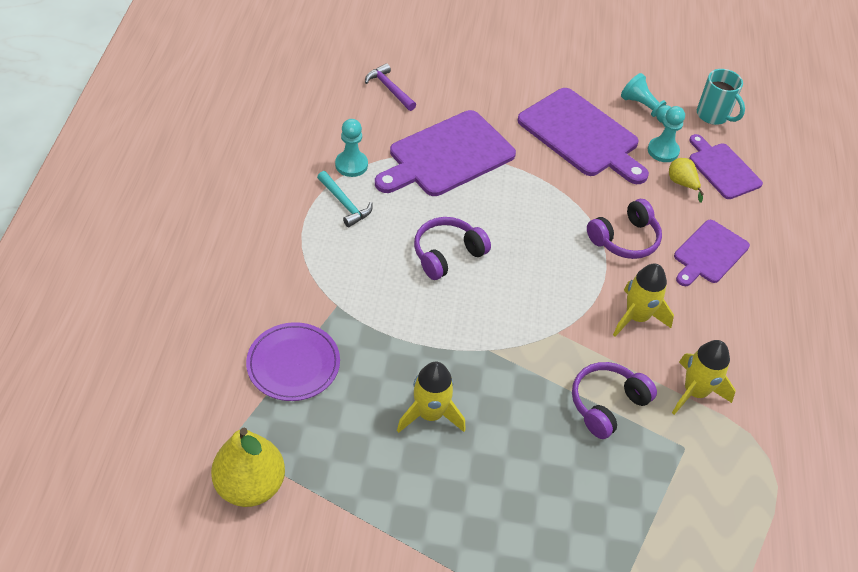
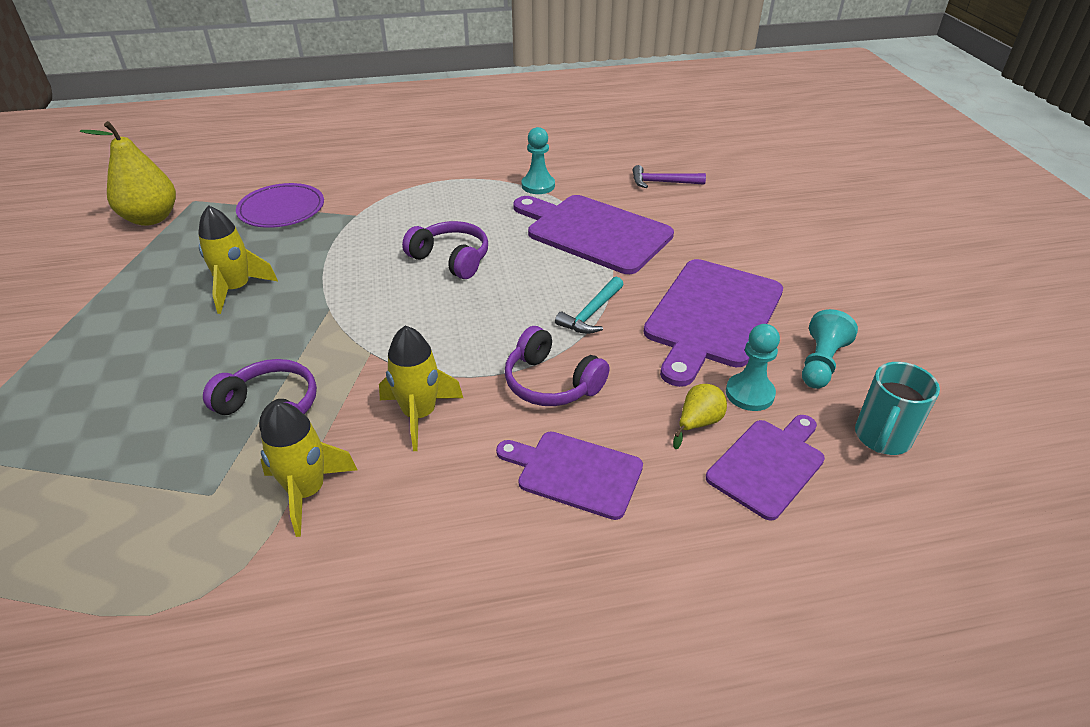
camera: 75 degrees right, 10 degrees down
turquoise hammer [317,171,373,227] -> turquoise hammer moved to [555,276,624,334]
purple hammer [365,63,416,111] -> purple hammer turned 120 degrees counterclockwise [633,165,706,188]

